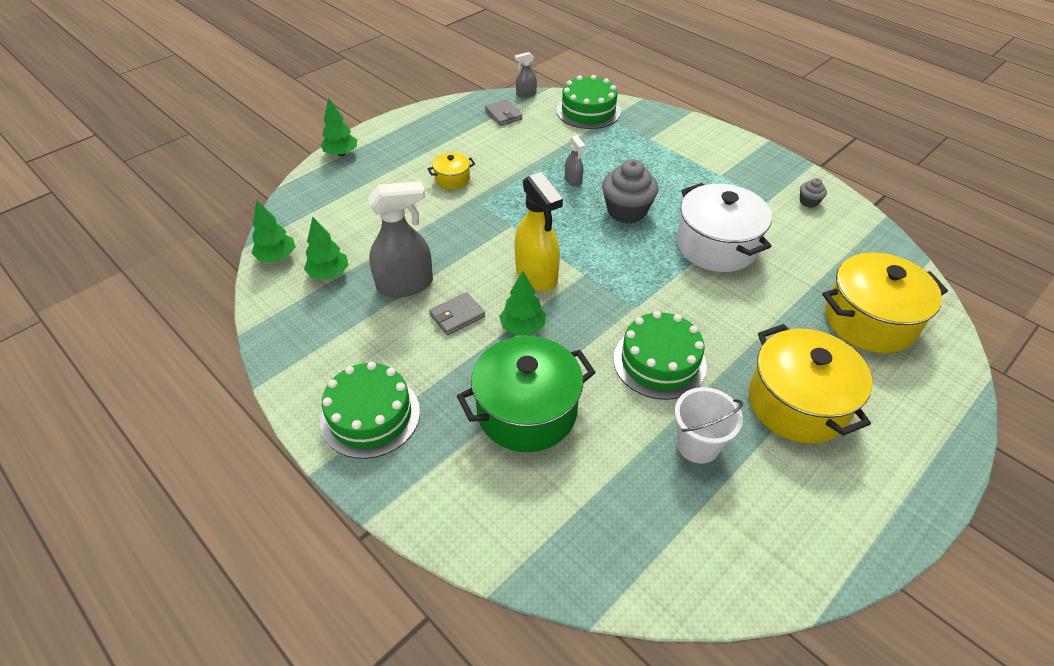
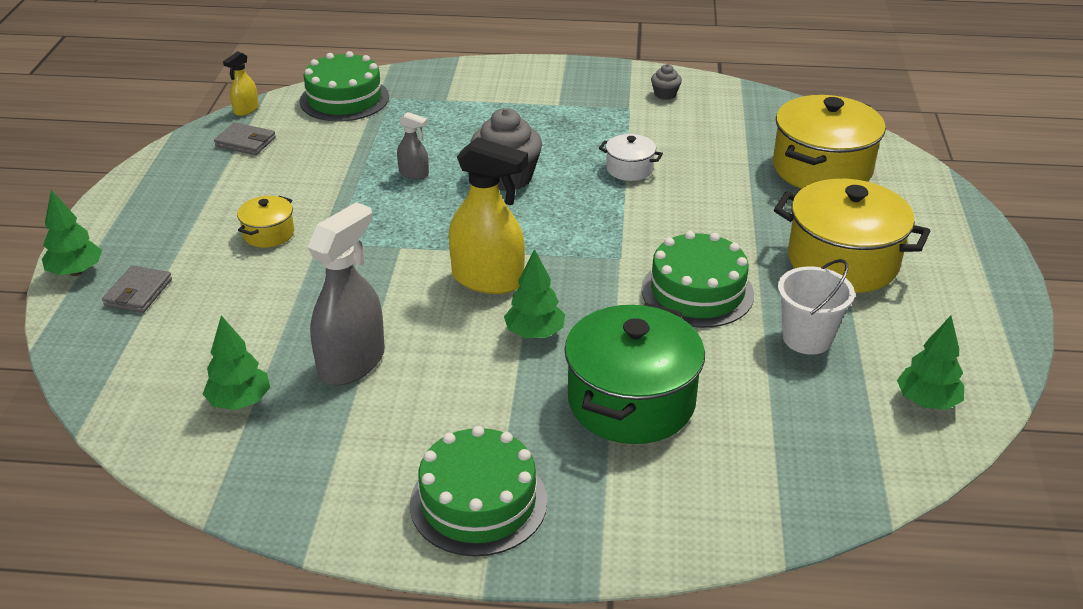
camera: 40 degrees left, 10 degrees down
green tree [251,199,296,262] -> green tree moved to [897,316,964,409]
grey wallet [429,292,485,335] -> grey wallet moved to [102,266,172,313]
grey spray bottle [515,52,537,98] -> yellow spray bottle [223,51,259,116]
white pot [677,183,772,272] -> white pot [599,134,663,181], size x0.48

